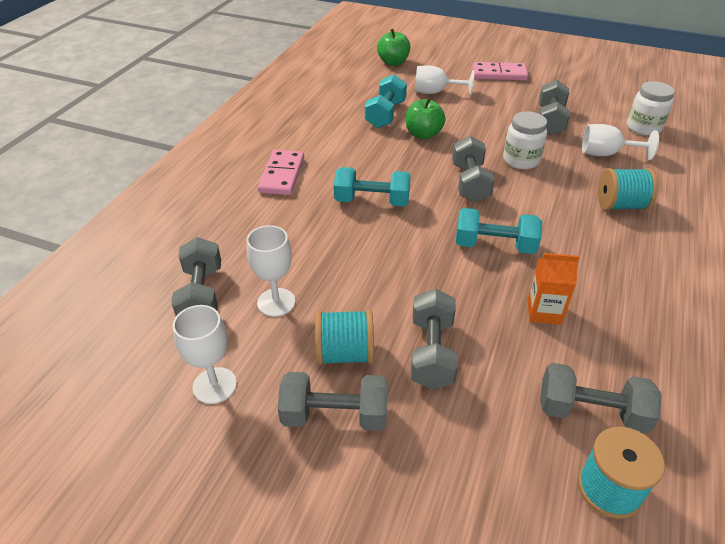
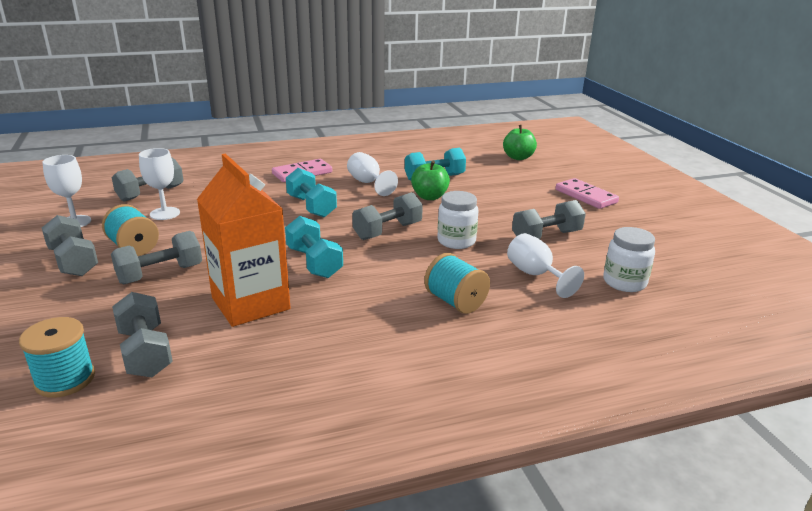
camera: 50 degrees right, 15 degrees down
white goblet [415,65,474,96] -> white goblet moved to [347,152,398,196]
orange carton [527,253,580,325] -> orange carton [197,153,291,327], size x2.03

